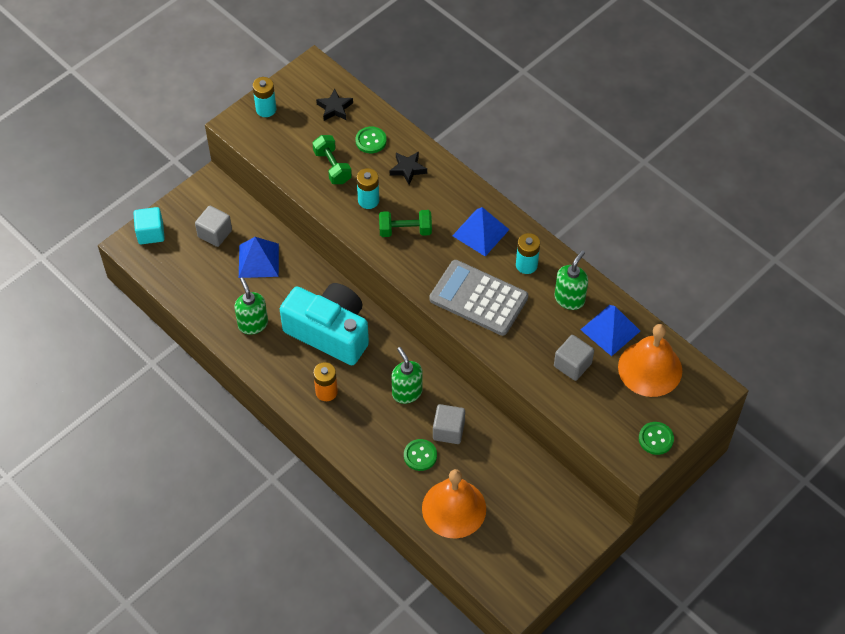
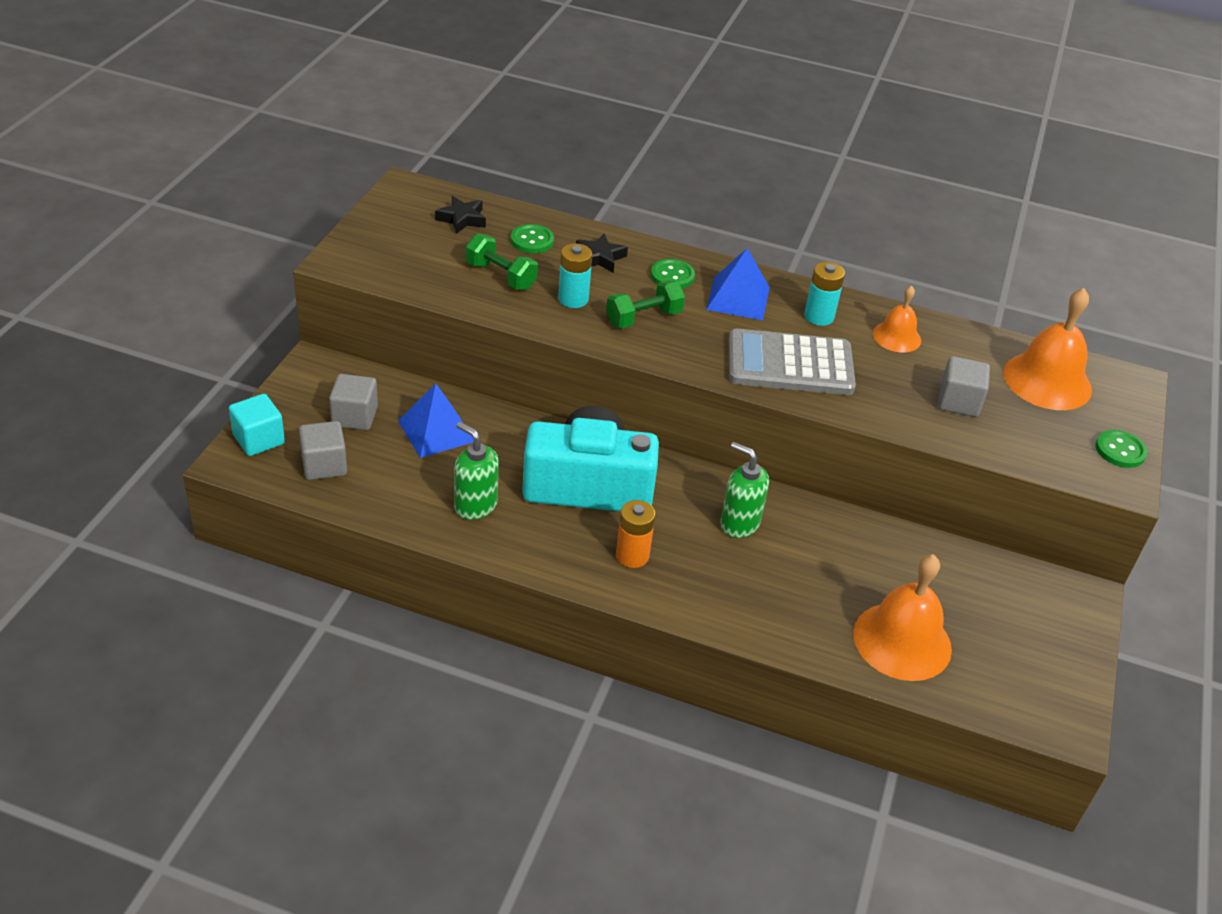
camera: 30 degrees left, 15 degrees down
turquoise battery [252,77,276,117] -> none
green button [404,439,437,471] -> green button moved to [651,259,695,289]
grey cube [433,404,465,444] -> grey cube moved to [299,421,347,480]
green soap dispenser [554,250,588,310] -> orange bell [873,285,921,353]
blue pyramid [580,305,640,356] -> none

